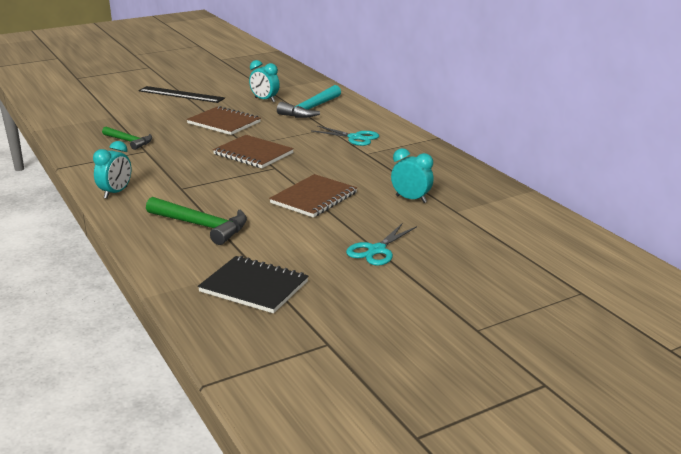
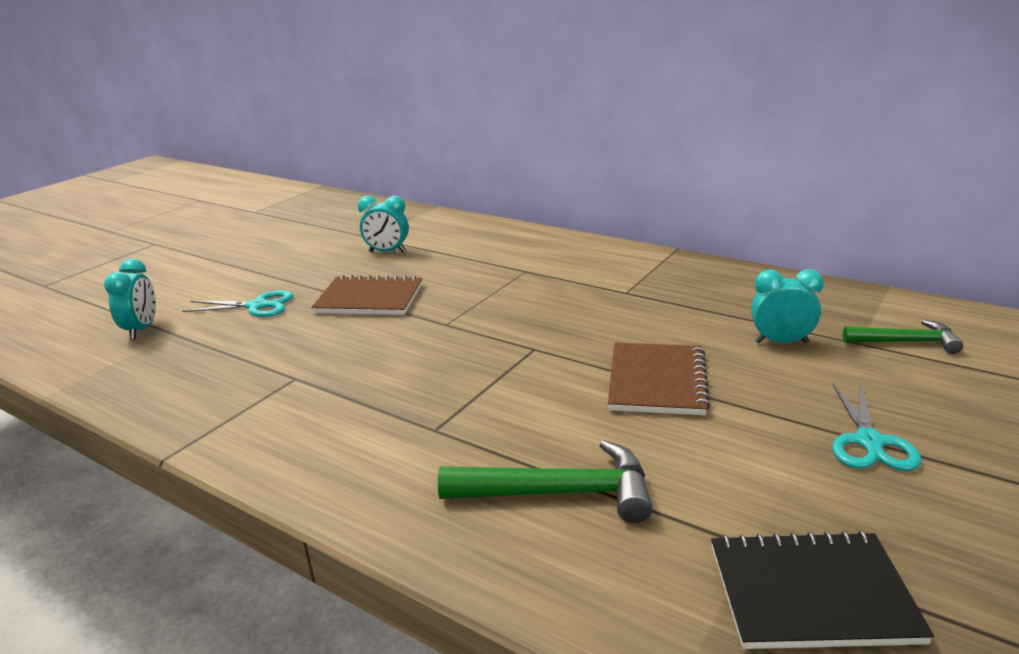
camera: 25 degrees left, 0 degrees up
turquoise clock [93,141,132,199] -> turquoise clock moved to [104,259,156,339]
green hammer [102,127,152,150] -> green hammer moved to [843,320,963,354]
black ruler [138,86,225,103] -> none
brown notebook [213,135,294,168] -> none
turquoise hammer [277,85,341,118] -> none
turquoise scissors [311,126,379,146] -> turquoise scissors moved to [183,290,293,317]

